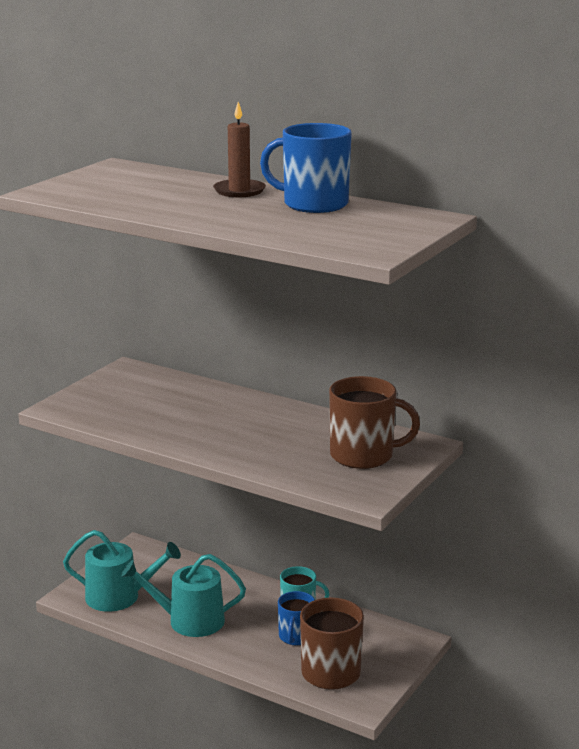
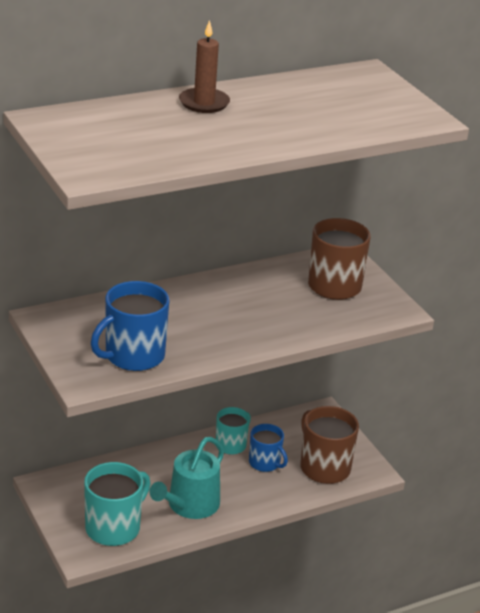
camera: 60 degrees left, 10 degrees up
turquoise watering can [63,530,181,612] -> turquoise mug [84,462,151,546]
blue mug [260,123,352,213] -> blue mug moved to [91,281,170,371]

